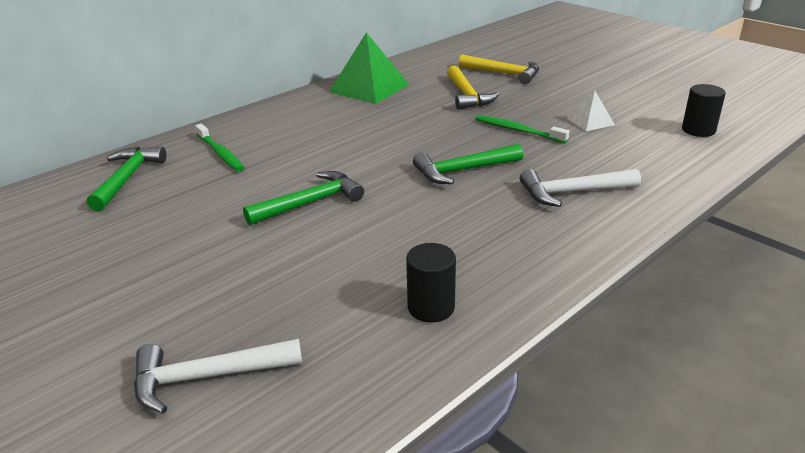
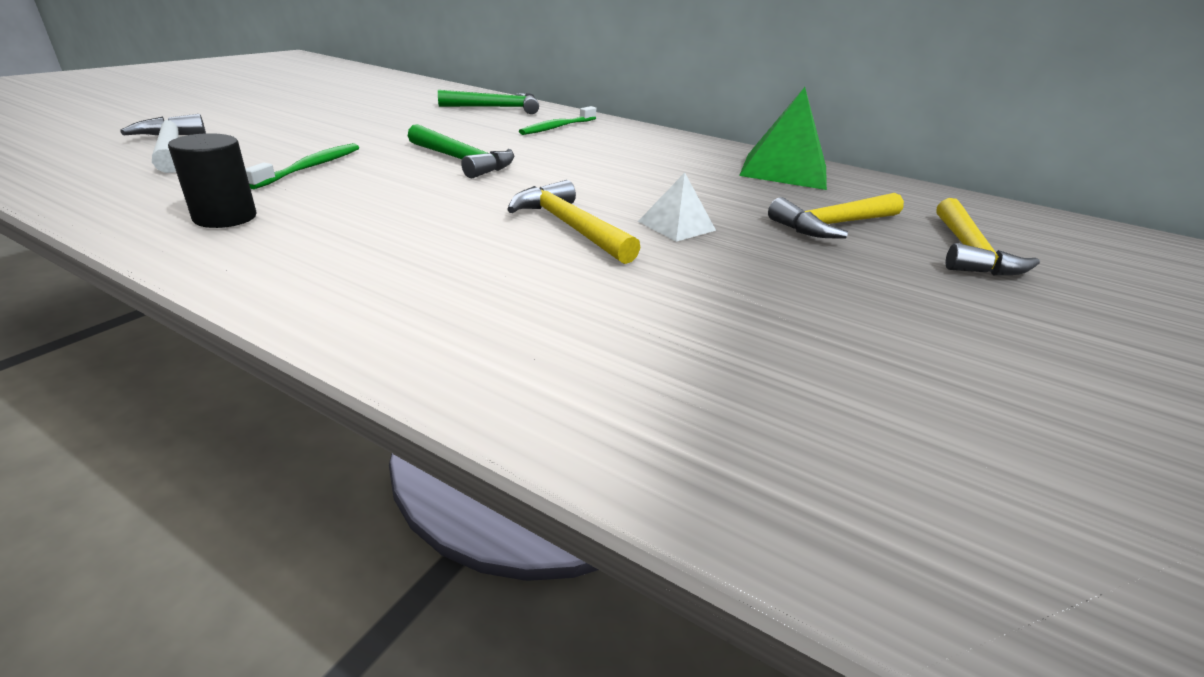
camera: 70 degrees right, 0 degrees up
green hammer [413,144,523,184] -> yellow hammer [507,180,640,264]
green toothbrush [475,115,569,143] -> green toothbrush moved to [245,143,359,189]
white hammer [520,169,641,207] -> none
white pyramid [567,90,615,131] -> white pyramid moved to [638,173,716,242]
black cylinder [682,84,726,137] -> none

